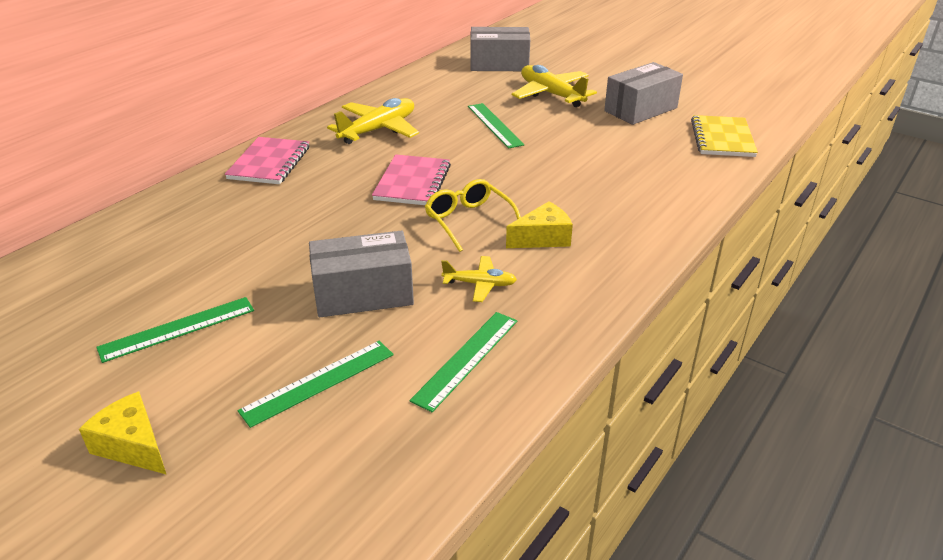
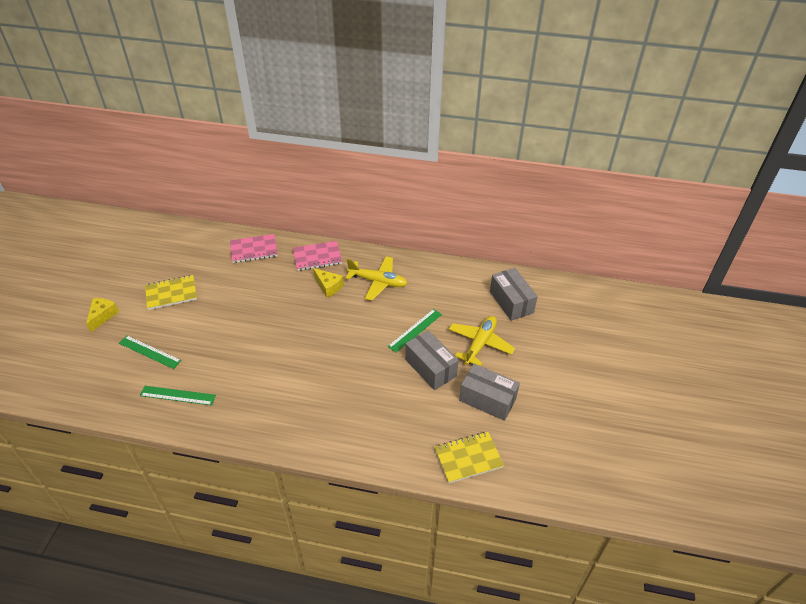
camera: 65 degrees right, 10 degrees up
green ruler [96,297,254,363] -> yellow notebook [145,275,197,310]
grey box [309,231,414,317] -> grey box moved to [405,330,459,390]
pink notebook [372,154,451,205] -> pink notebook moved to [230,234,278,263]
yellow glasses [425,179,521,252] -> none
yellow plane [441,256,517,302] -> none
yellow cheese [506,201,573,248] -> yellow cheese moved to [313,268,344,298]

